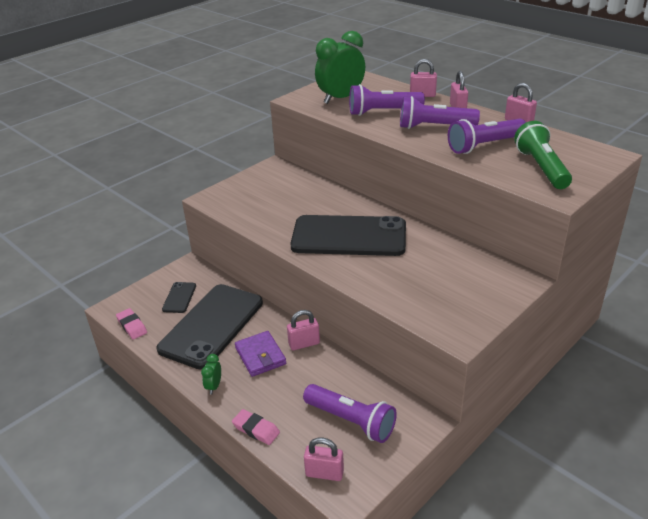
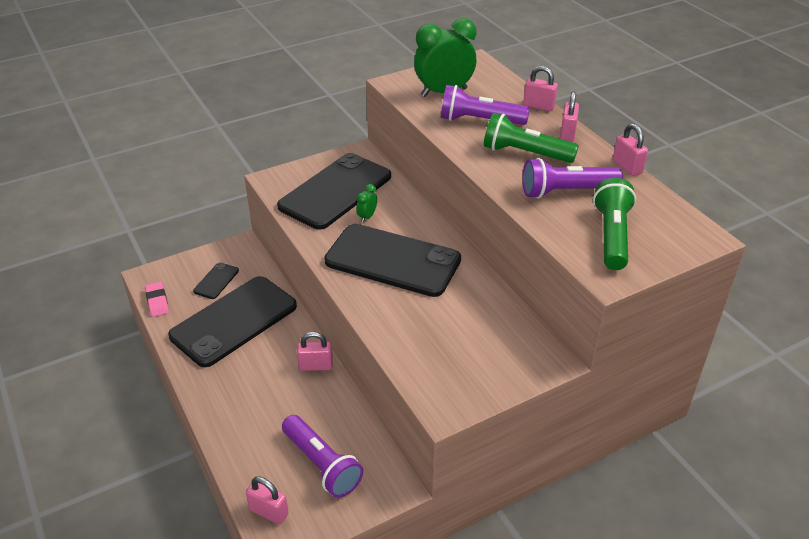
camera: 15 degrees right, 5 degrees up
green clock [201,354,221,395] -> green clock moved to [356,184,377,223]
pink eraser [232,409,280,445] -> none
purple wallet [235,331,286,377] -> none
purple flashlight [400,96,480,129] -> green flashlight [484,113,579,163]
none -> black phone [277,153,391,230]

